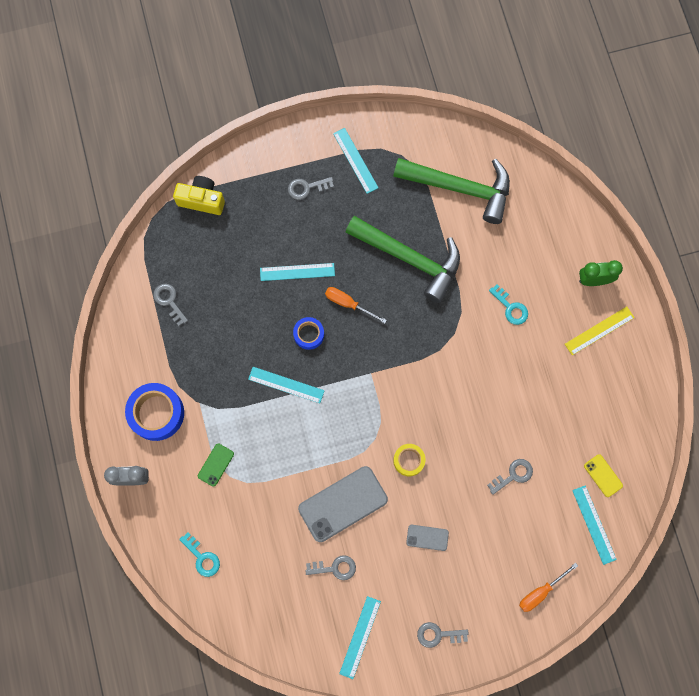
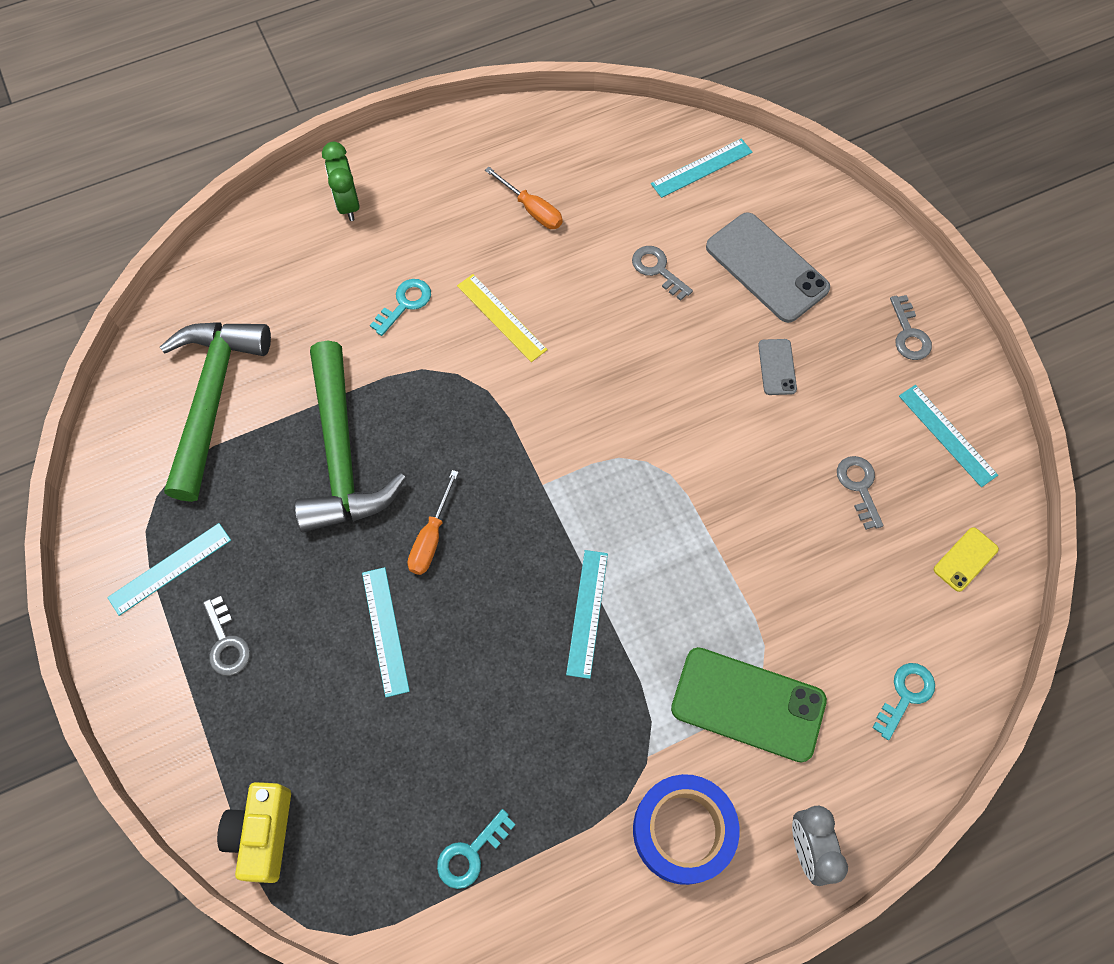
camera: 100 degrees left, 10 degrees down
grey key [153,284,188,326] -> turquoise key [437,809,516,889]
green phone [198,444,234,487] -> green phone [671,647,827,763], size x2.07
blue tape [293,317,324,350] -> none
grey phone [298,466,388,542] -> grey phone moved to [706,212,830,323]
turquoise ruler [339,596,381,679] -> turquoise ruler turned 45 degrees clockwise [899,385,998,487]
green hammer [345,216,460,303] -> green hammer turned 150 degrees clockwise [295,341,406,533]
yellow tape [393,444,426,476] -> none
orange screwdriver [519,563,578,612] -> orange screwdriver moved to [485,167,563,229]
yellow ruler [565,307,635,355] -> yellow ruler moved to [457,274,548,362]
yellow phone [584,454,623,497] -> yellow phone moved to [934,527,999,592]

